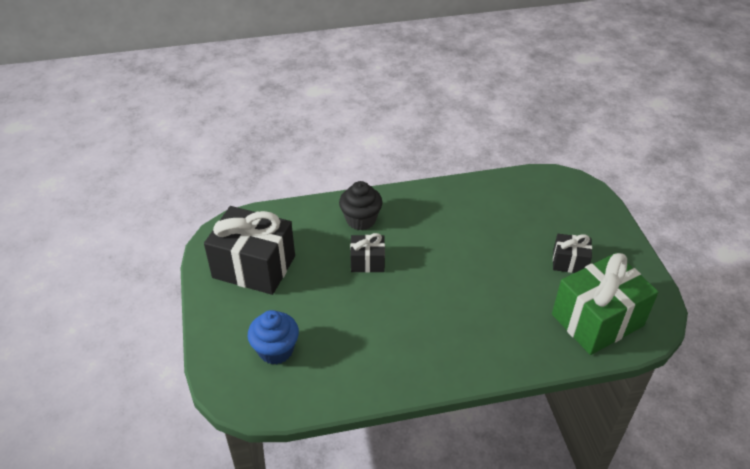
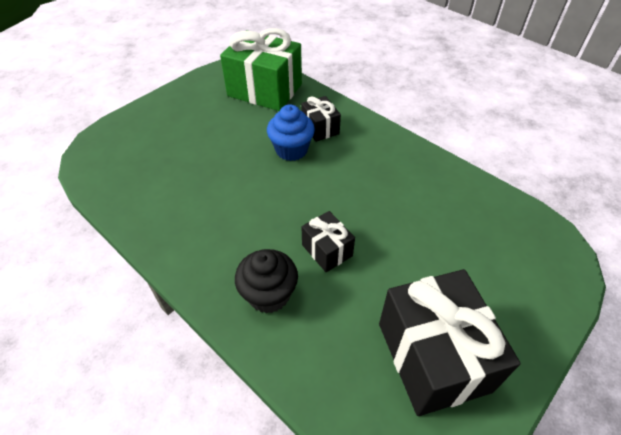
camera: 125 degrees left, 5 degrees up
blue cupcake [248,310,299,365] -> blue cupcake moved to [267,104,315,161]
black gift [553,234,592,273] -> black gift moved to [301,96,341,142]

